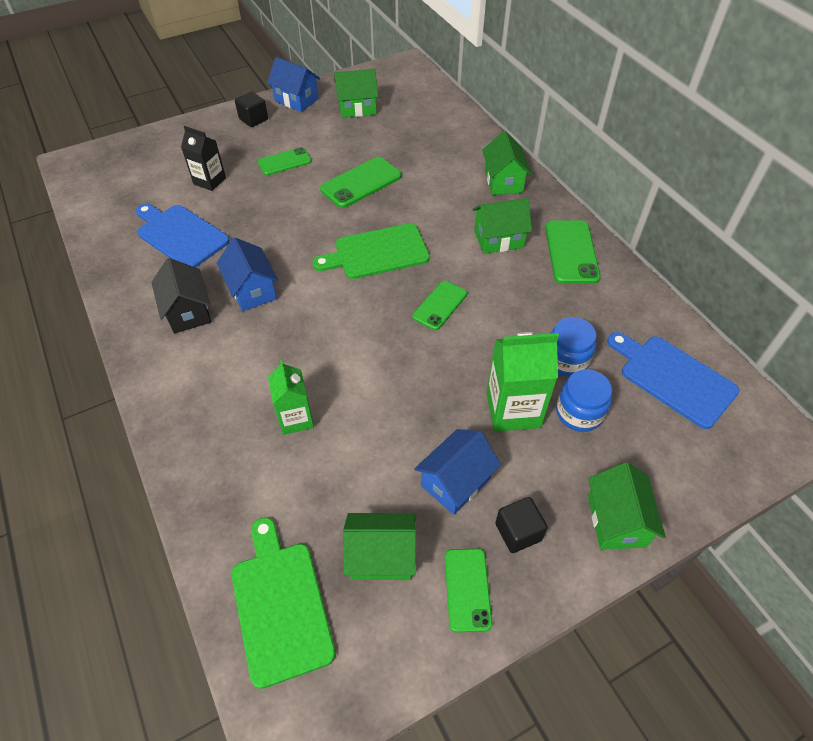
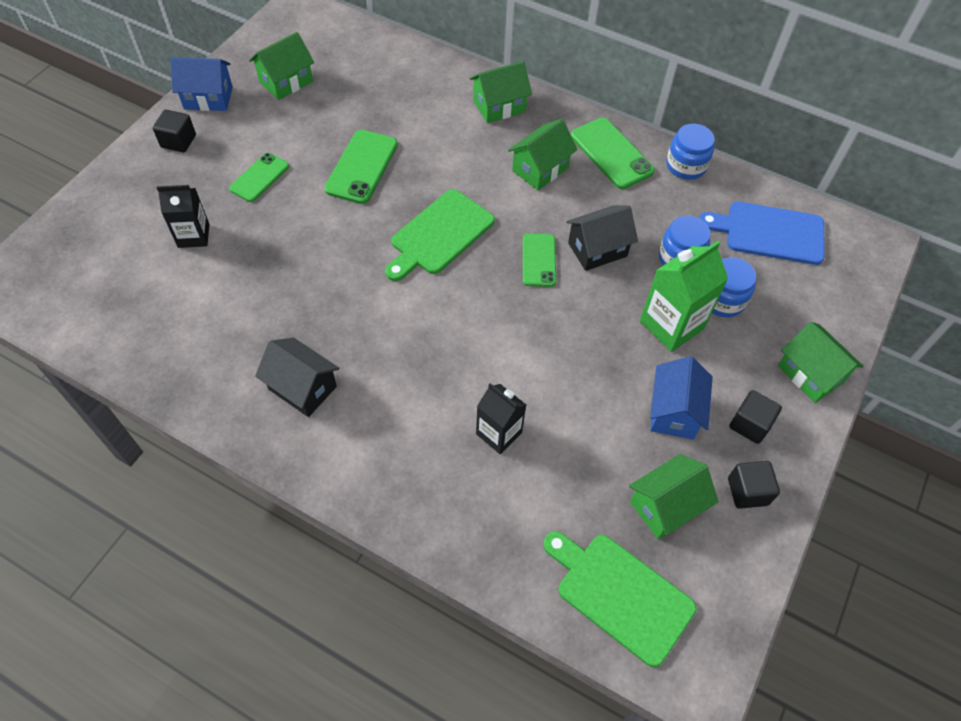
camera: 35 degrees left, 5 degrees up
blue cutting board [136,204,230,267] -> none
blue house [217,238,279,311] -> none
green carton [268,360,314,435] -> black carton [476,383,526,454]
green phone [445,548,492,632] -> black cube [728,461,780,509]
green house [482,130,532,195] -> green house turned 75 degrees counterclockwise [469,61,532,123]
none -> black house [566,205,638,271]
none -> blue jar [666,124,715,180]

